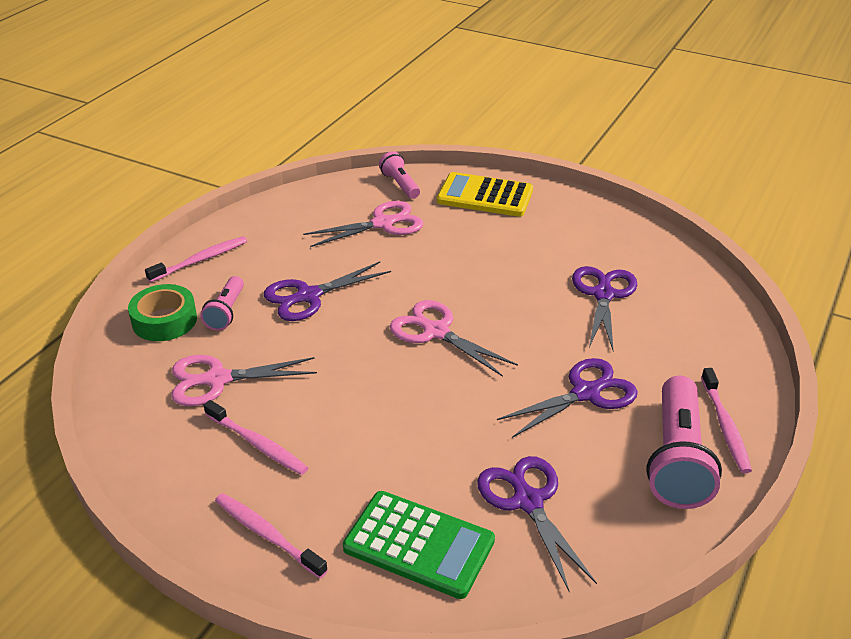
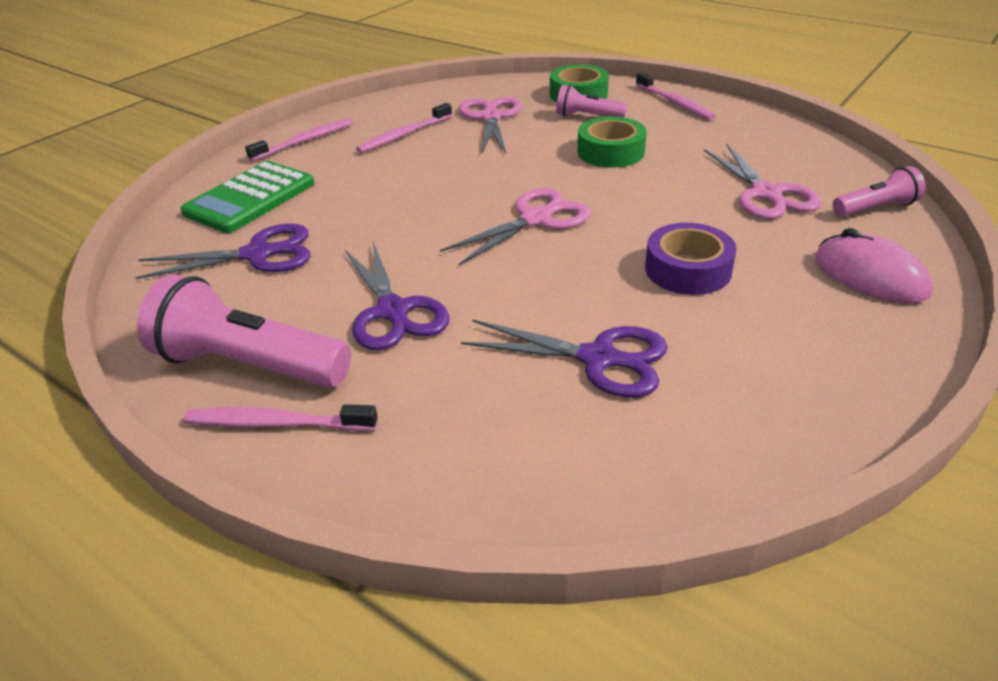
camera: 100 degrees right, 0 degrees up
purple scissors [264,261,391,321] -> green tape [577,117,647,168]
yellow calculator [437,172,533,217] -> pink mouse [815,228,933,304]
none -> purple tape [645,223,737,295]

